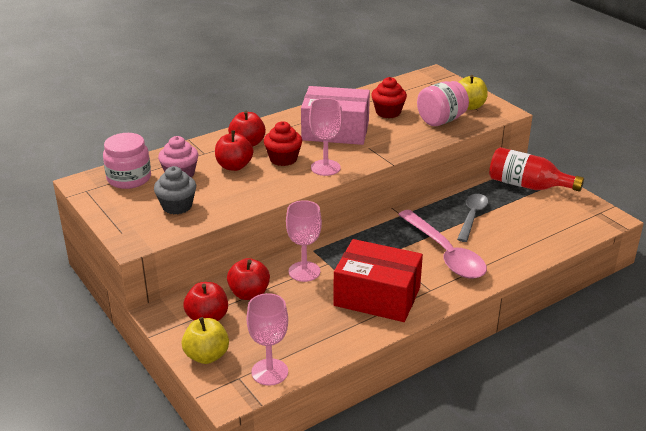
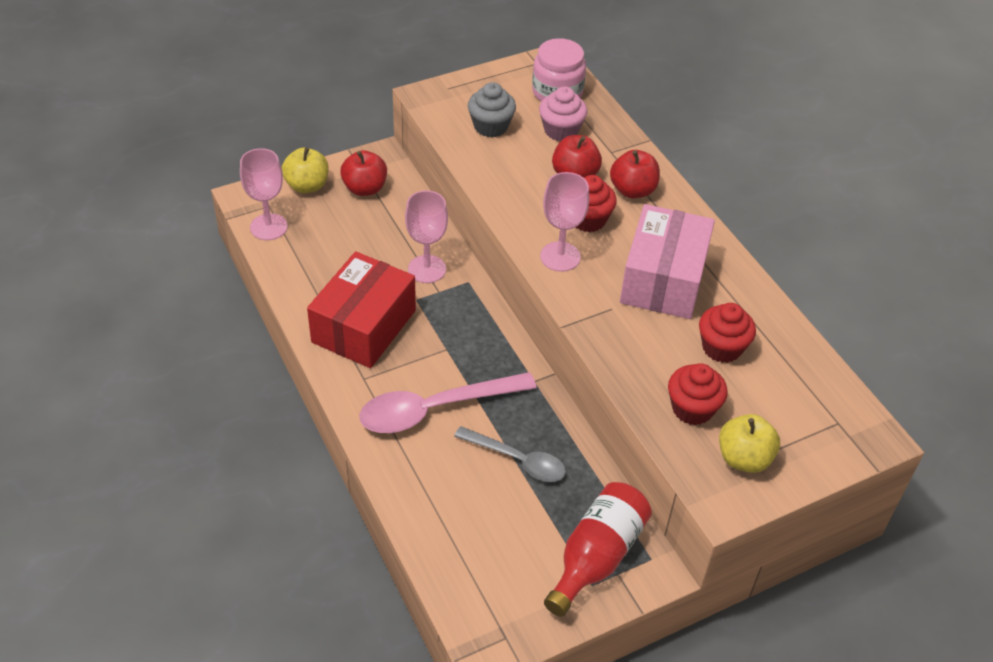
camera: 95 degrees right, 15 degrees up
red apple [227,258,270,300] -> none
pink jar [417,81,469,126] -> red cupcake [668,363,728,425]

